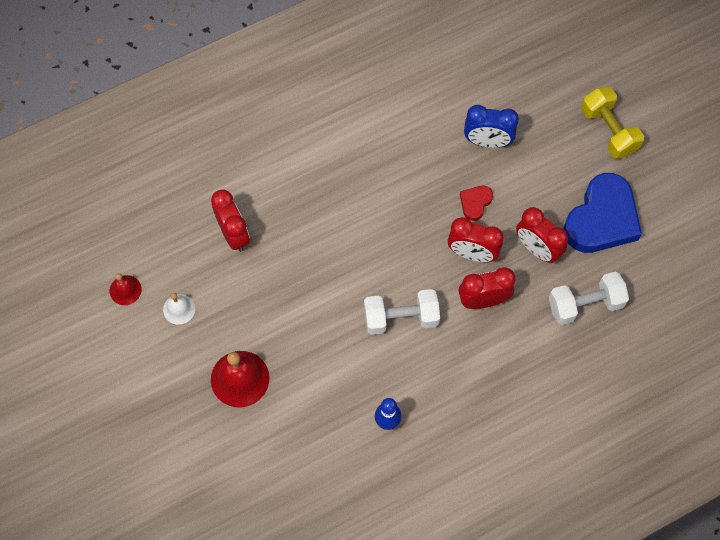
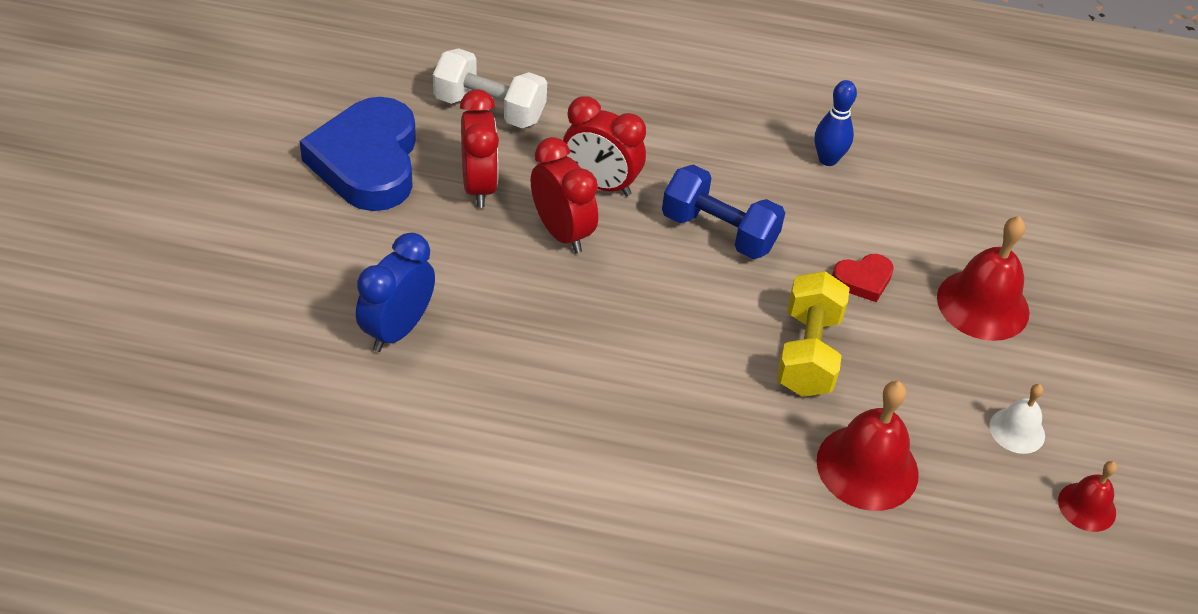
camera: 145 degrees left, 20 degrees down
red clock [211,189,250,252] -> red bell [816,381,919,511]
white dumbbell [364,289,440,335] -> blue dumbbell [662,165,785,259]
red heart [460,186,493,221] -> red heart moved to [832,254,894,302]
blue clock [464,105,519,148] -> blue clock turned 105 degrees counterclockwise [356,233,435,352]
blue heart [563,173,642,253] -> blue heart turned 75 degrees counterclockwise [300,97,416,211]
yellow dumbbell [581,86,644,159] -> yellow dumbbell moved to [777,271,850,397]

